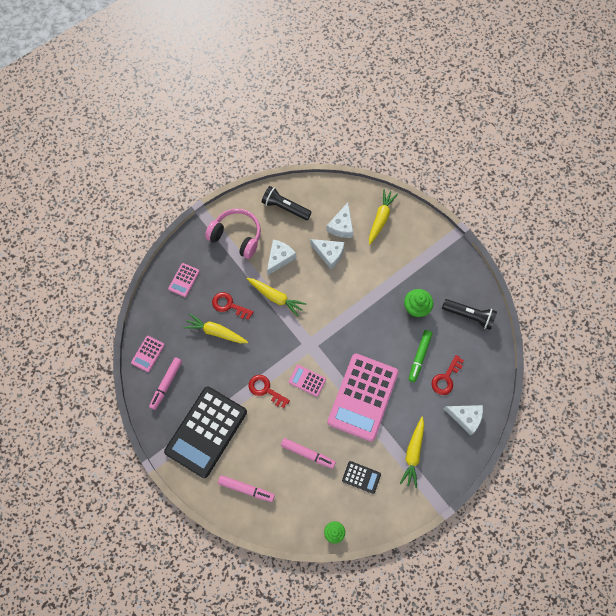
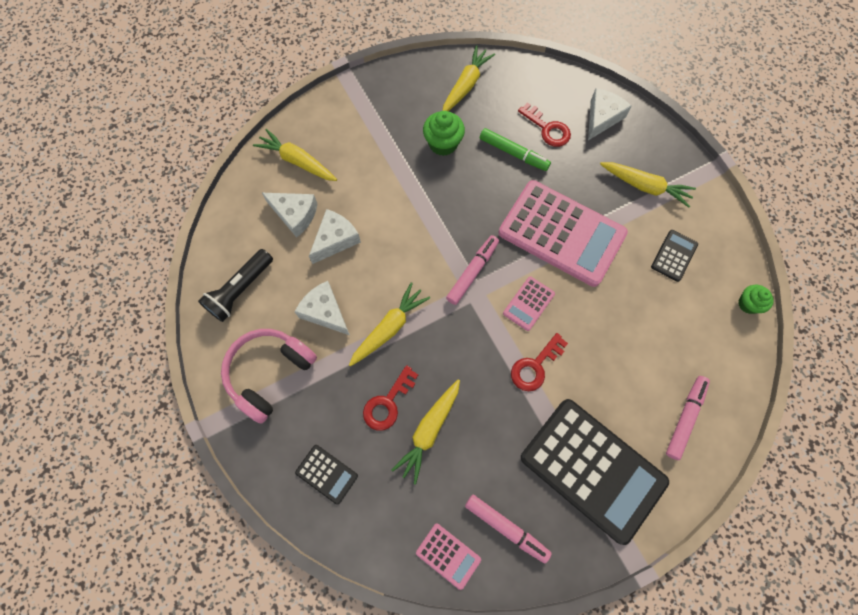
camera: 80 degrees left, 0 degrees up
pink calculator [168,263,200,297] -> black calculator [295,445,358,504]
pink marker [281,438,336,469] -> pink marker moved to [446,235,499,305]
black flashlight [442,299,497,330] -> yellow carrot [442,45,495,111]

